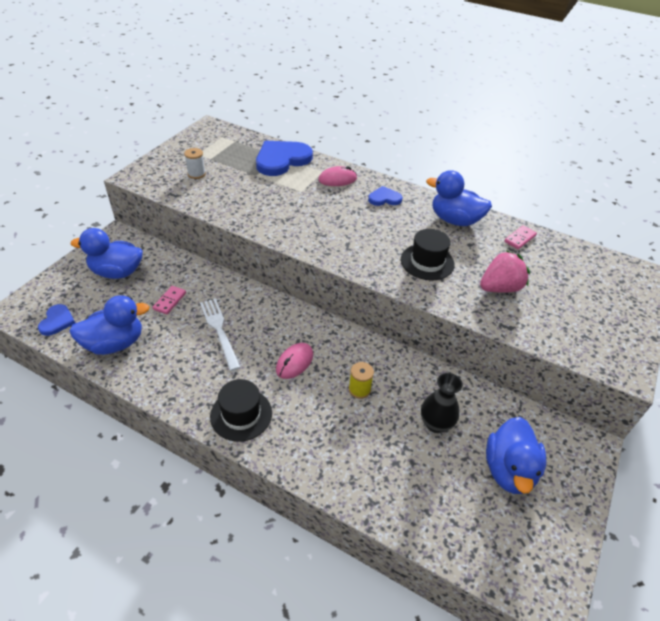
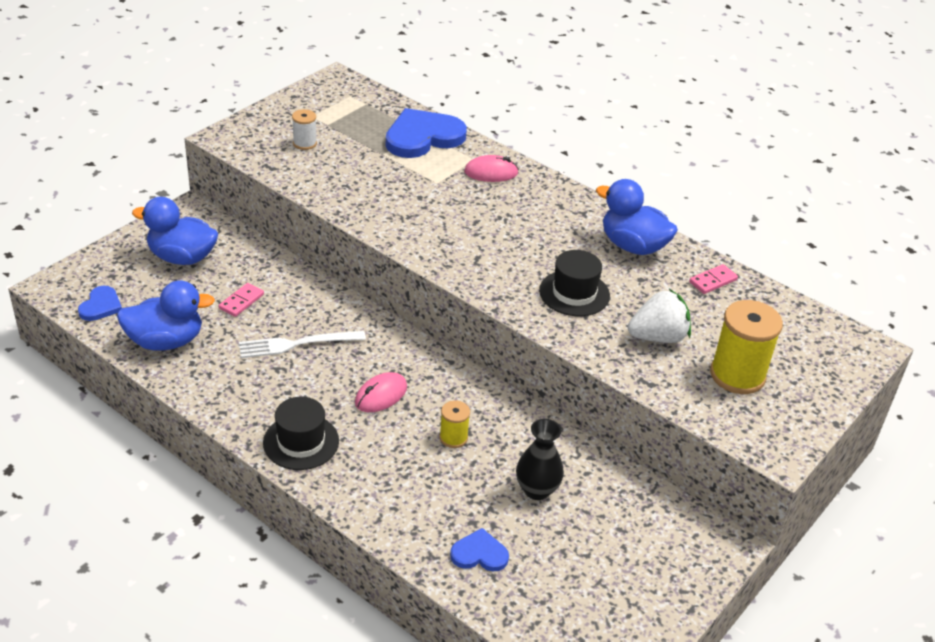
camera: 10 degrees right, 5 degrees down
white fork [200,298,241,371] -> white fork turned 90 degrees counterclockwise [239,331,366,358]
blue heart [368,186,402,206] -> blue heart moved to [450,528,509,571]
pink strawberry [480,250,530,293] -> white strawberry [628,289,691,343]
blue duck [486,417,546,494] -> none
none -> yellow spool [710,300,783,394]

